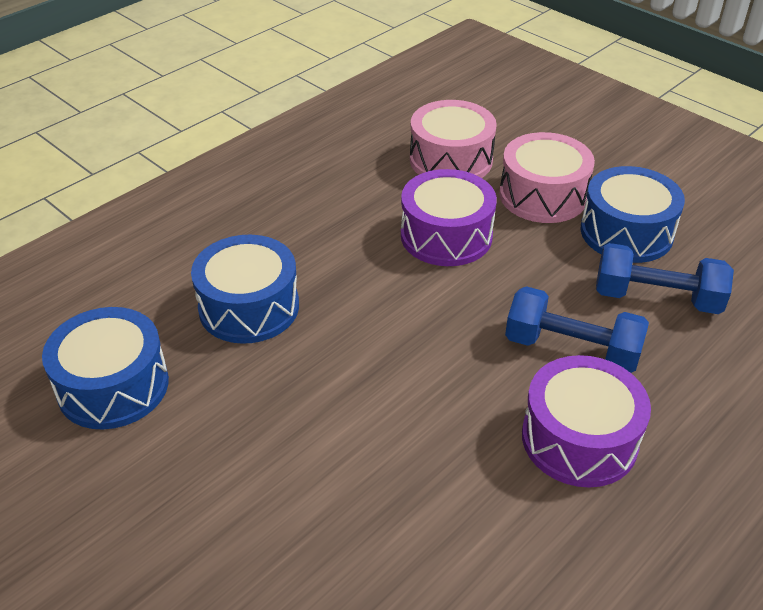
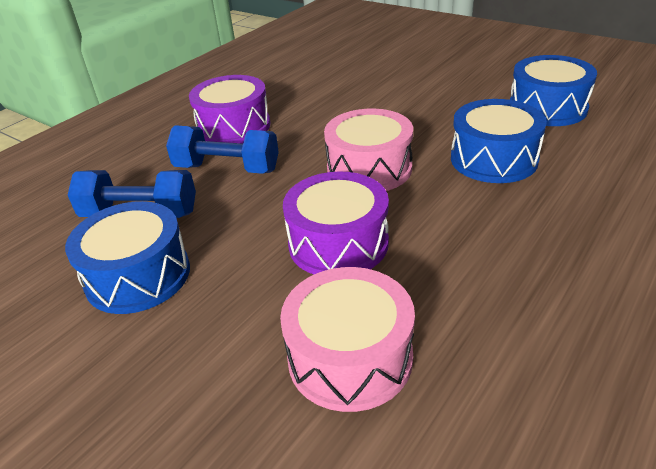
camera: 175 degrees right, 5 degrees down
pink drum [499,132,595,223] -> pink drum moved to [324,109,413,191]

